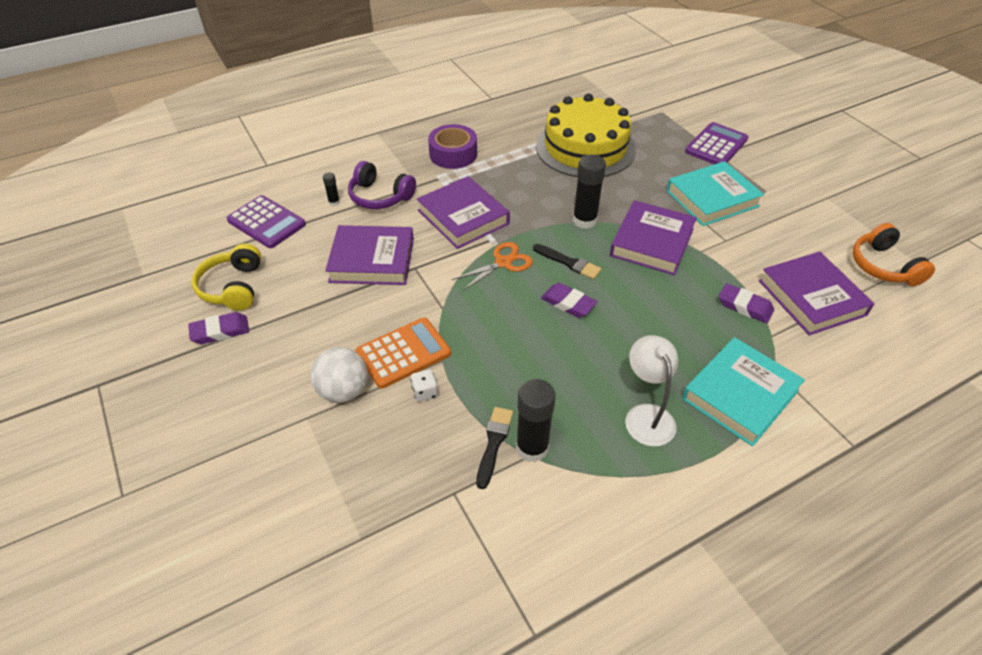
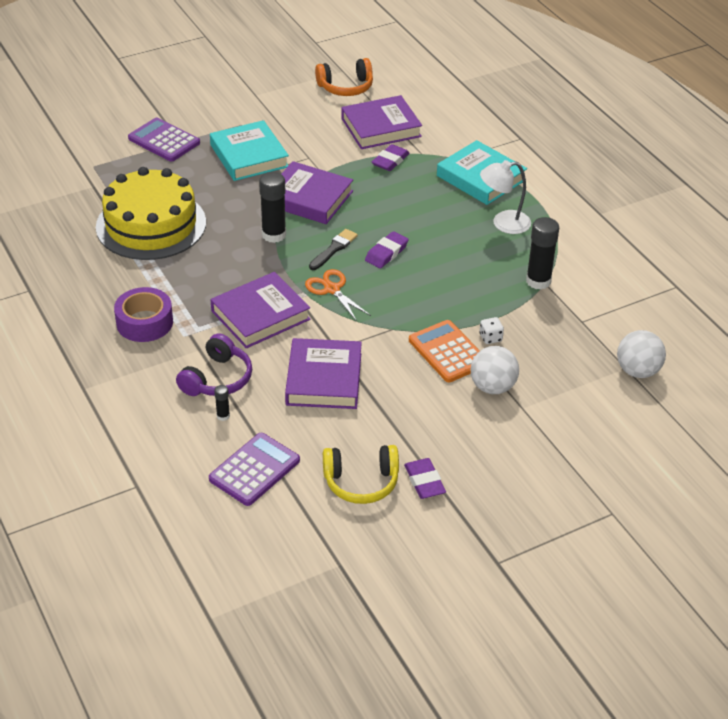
camera: 90 degrees left, 5 degrees down
black brush [476,407,513,489] -> none
none -> white ball [617,330,666,378]

